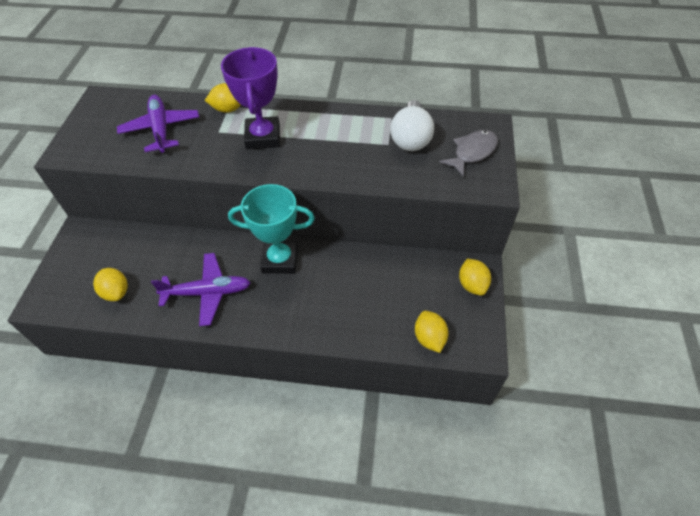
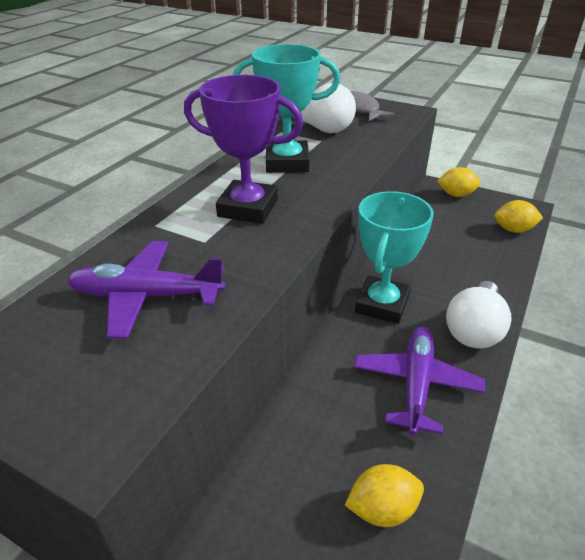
camera: 70 degrees left, 15 degrees down
yellow lemon [205,83,241,113] -> none
none -> turquoise trophy [233,44,340,173]
none -> white light bulb [446,281,512,349]

